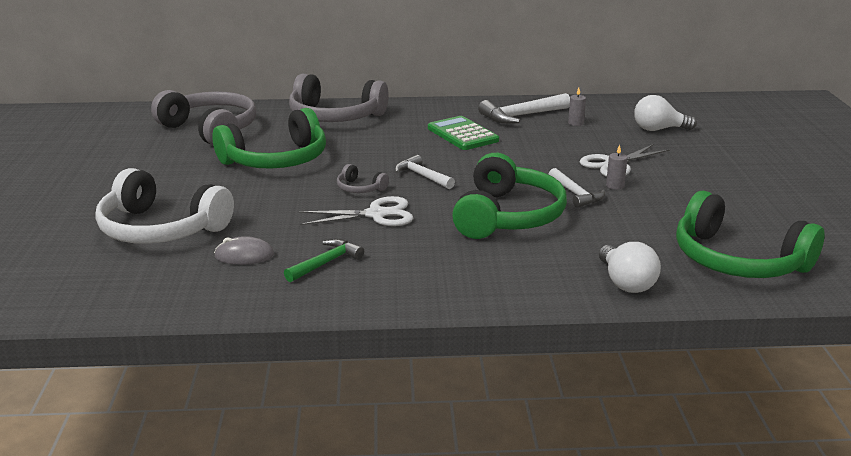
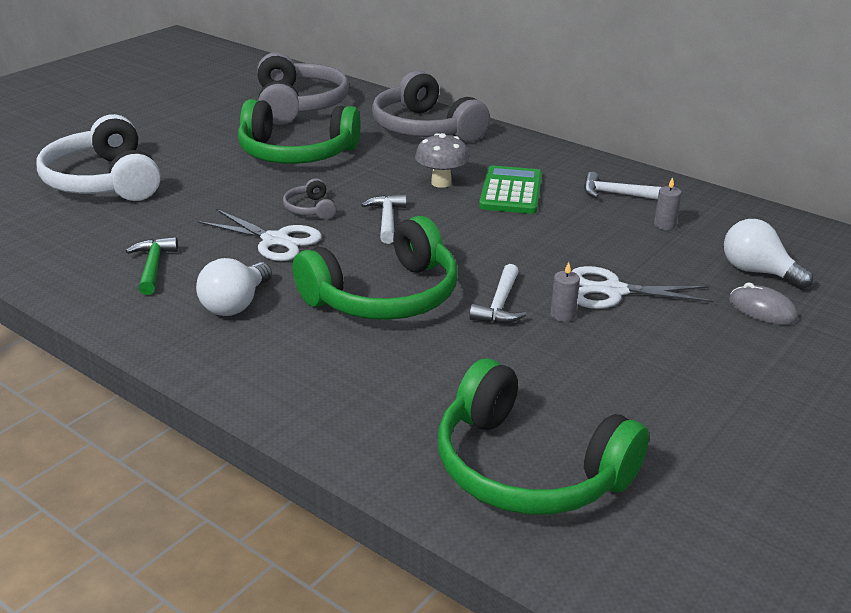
camera: 40 degrees right, 5 degrees up
grey mouse [214,236,274,265] -> grey mouse moved to [729,282,798,325]
green hammer [284,239,364,282] -> green hammer turned 90 degrees counterclockwise [126,237,178,295]
white hammer [478,93,570,124] -> white hammer [584,172,661,200], size x0.65
white light bulb [599,242,661,293] -> white light bulb moved to [196,258,272,316]
green headphones [676,191,824,278] -> green headphones turned 45 degrees counterclockwise [438,358,649,515]
none -> grey mushroom [415,133,469,188]

